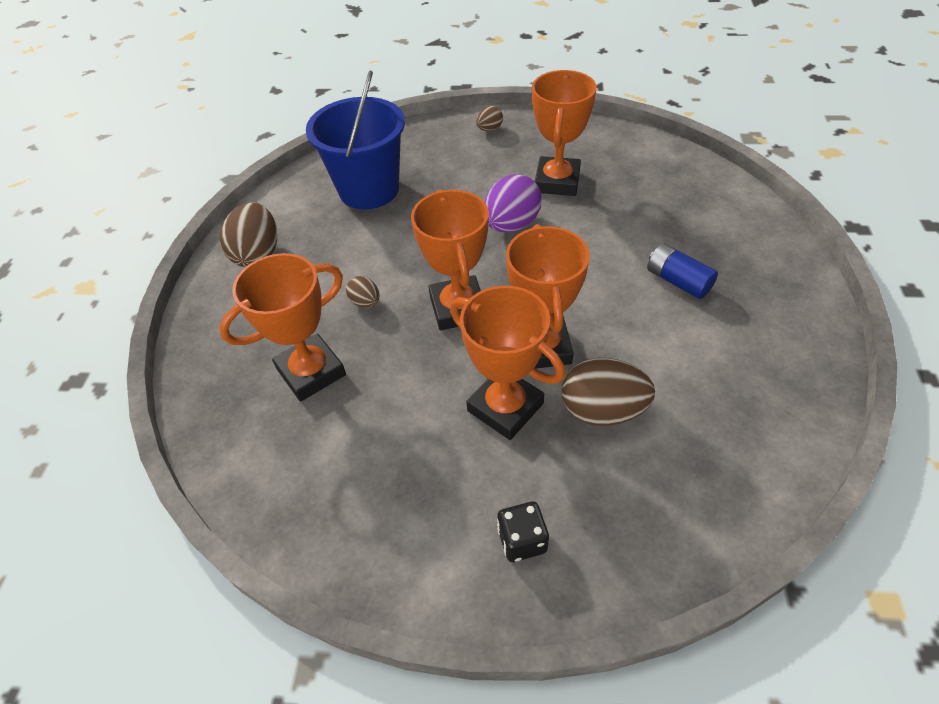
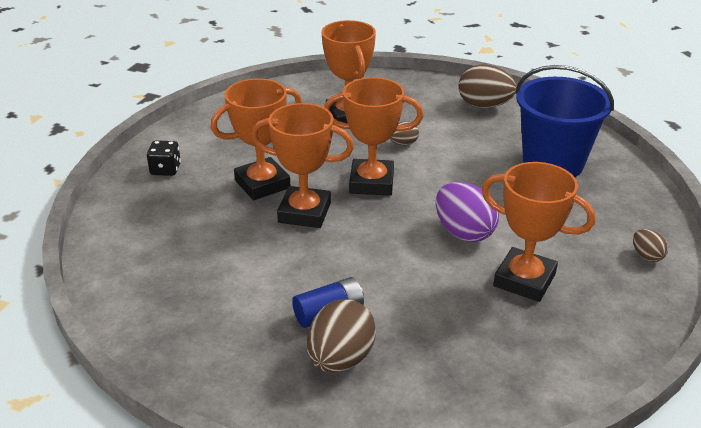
camera: 105 degrees right, 15 degrees down
brown egg [561,358,655,426] -> brown egg moved to [307,299,376,373]

